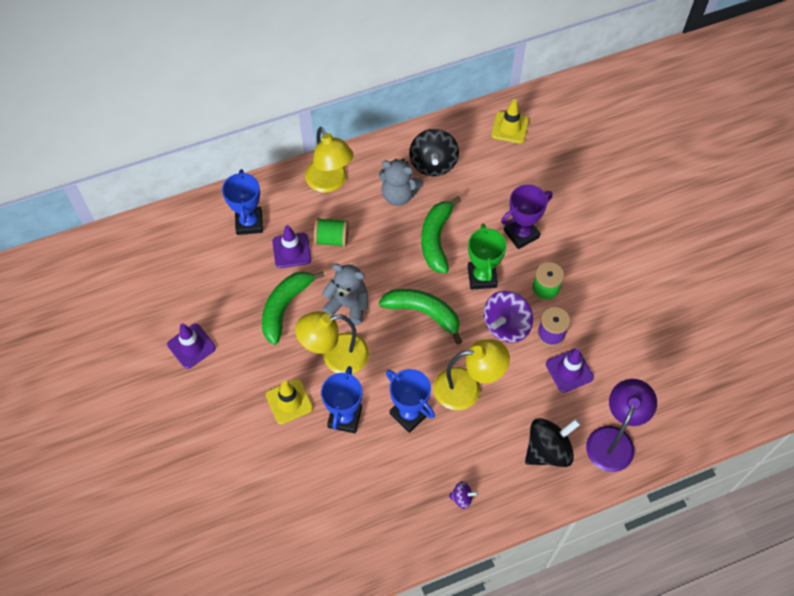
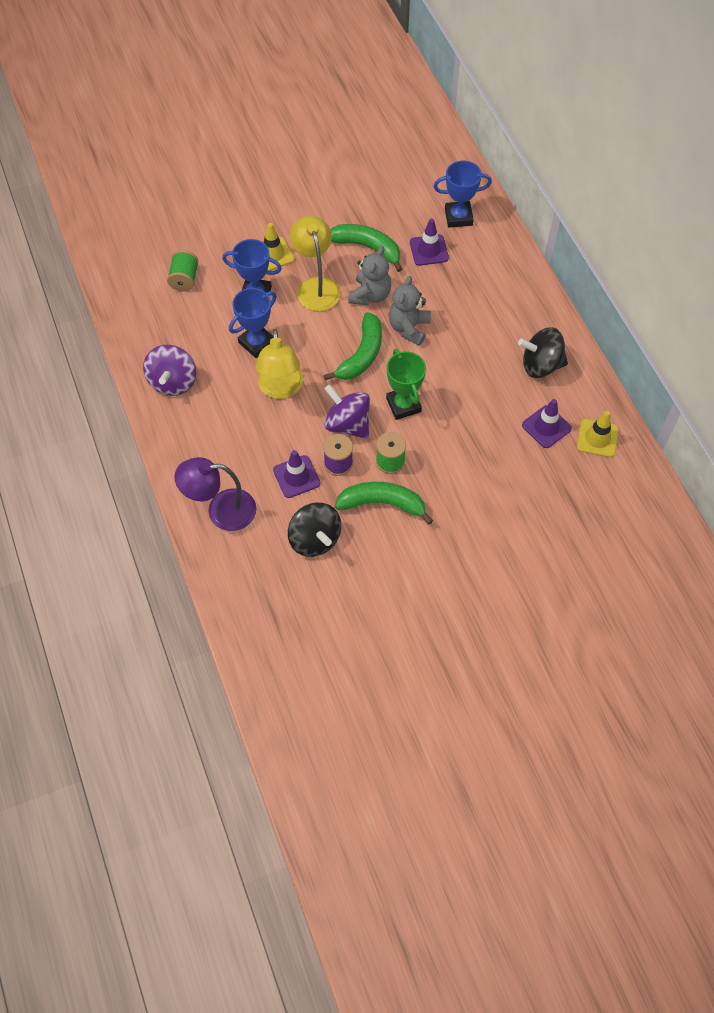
camera: 90 degrees right, 0 degrees up
purple traffic cone [167,323,216,369] -> purple traffic cone moved to [522,399,572,448]
yellow lamp [305,127,354,193] -> none
green spool [314,218,349,247] -> green spool moved to [167,250,199,291]
grey teddy bear [379,159,423,206] -> grey teddy bear moved to [389,276,431,346]
green banana [421,196,461,273] -> green banana moved to [335,482,433,525]
purple spinning top [449,481,478,509] -> purple spinning top [143,345,196,396], size x2.11
green trophy [468,224,507,290] -> green trophy turned 75 degrees clockwise [386,349,426,420]
purple trophy [501,184,553,249] -> none
black spinning top [525,418,581,467] -> black spinning top moved to [288,503,341,557]
purple lamp [586,379,657,472] -> purple lamp turned 150 degrees clockwise [175,457,256,531]

